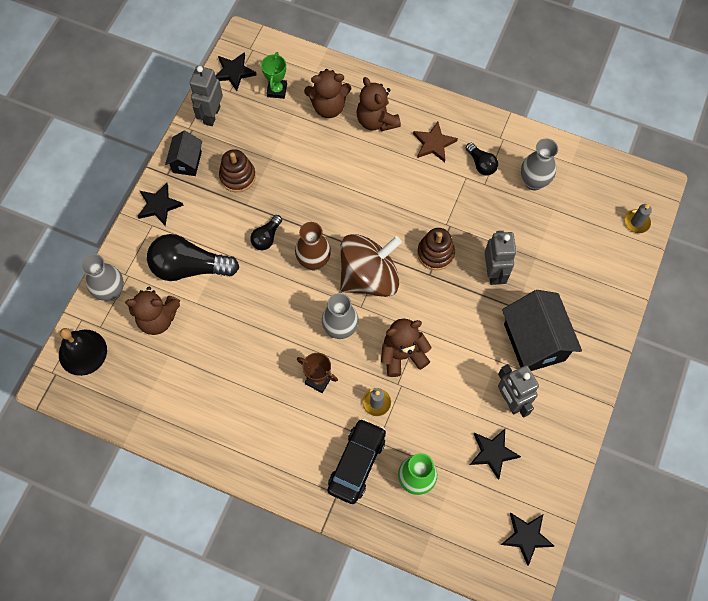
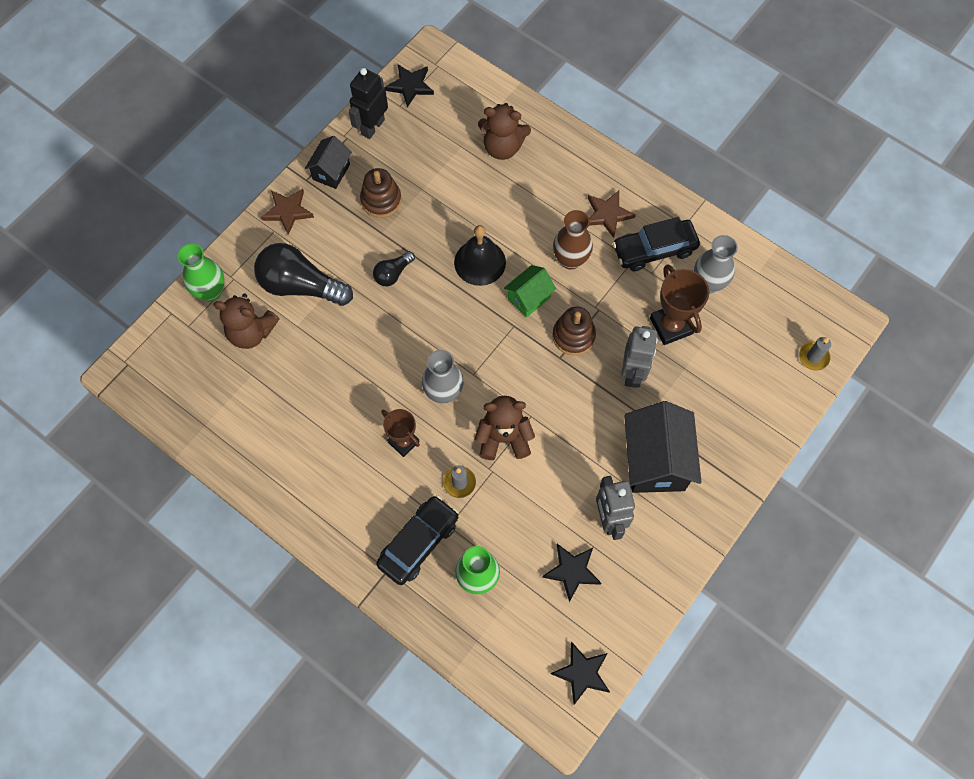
camera: 15 degrees right, 0 degrees up
black bell [59,328,107,376] -> black bell moved to [454,225,506,286]
grey vase [81,254,124,301] -> green vase [177,243,225,301]
black star [138,183,184,226] -> brown star [261,189,314,235]
grey robot [190,66,223,126] -> black robot [349,68,388,139]
green trophy [261,52,287,99] -> none
brown vase [295,222,331,270] -> brown vase moved to [553,210,593,270]
brown spinning top [340,234,402,297] -> none
brown teddy bear [356,77,401,131] -> none
black light bulb [466,143,498,176] -> black car [613,217,700,271]
none -> green house [504,265,556,318]
none -> brown trophy [650,264,709,345]

